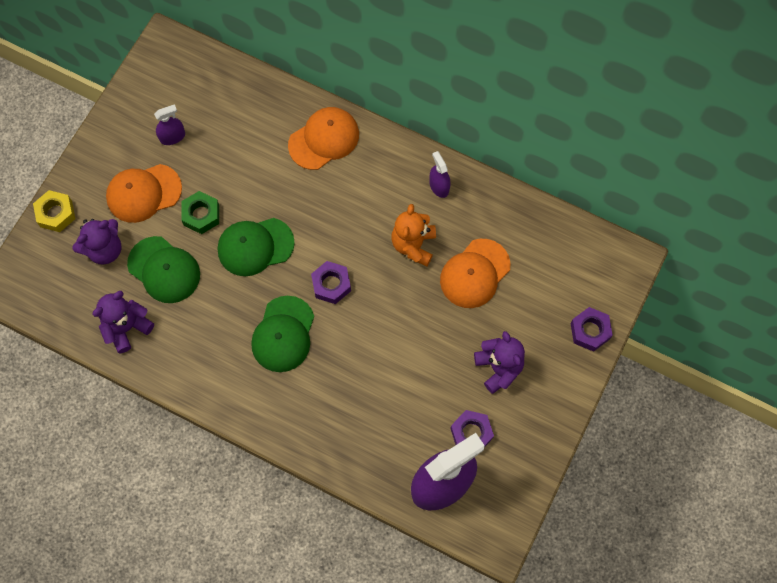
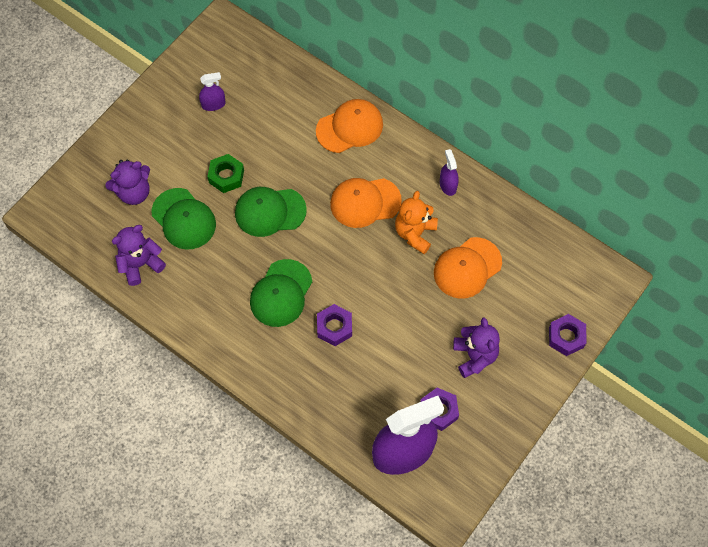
camera: 10 degrees right, 5 degrees down
yellow nut [33,190,75,232] -> none
orange cap [106,164,182,223] -> orange cap moved to [330,178,402,228]
purple nut [311,261,351,304] -> purple nut moved to [317,304,352,346]

